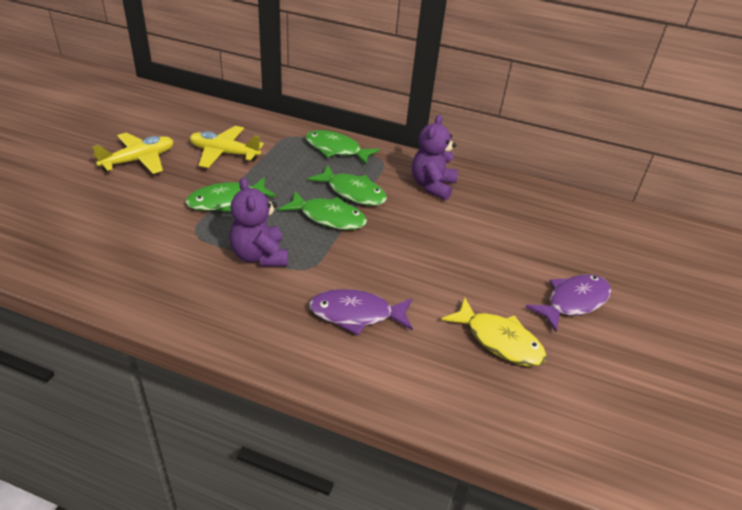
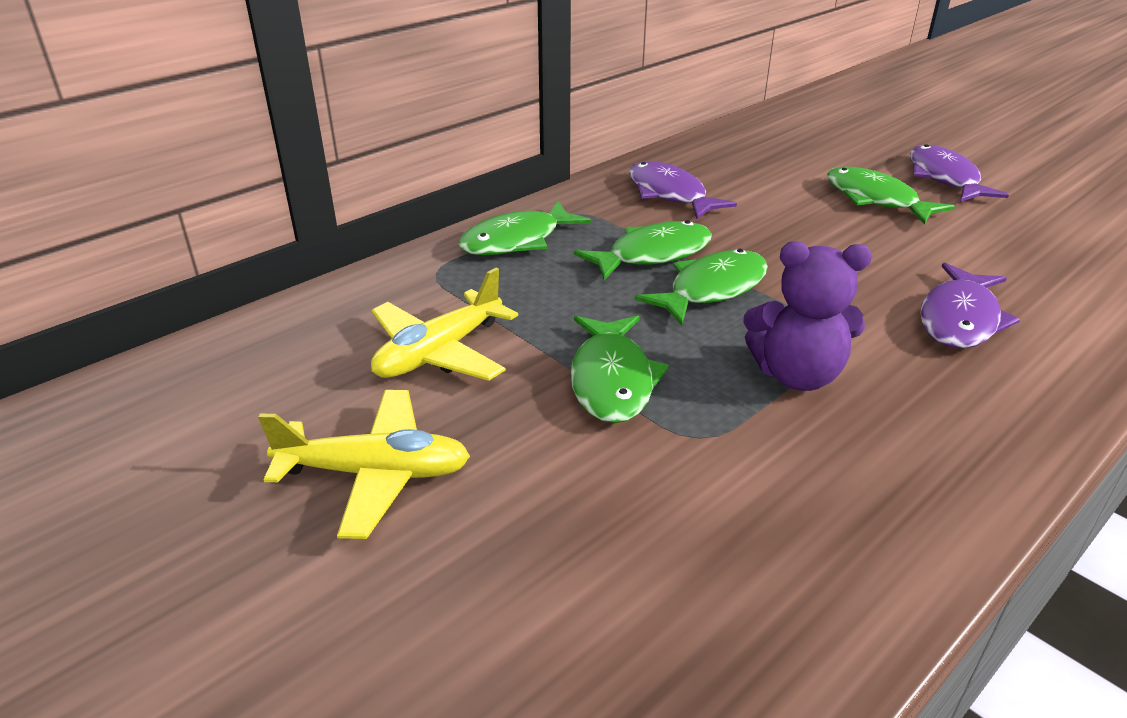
camera: 60 degrees left, 5 degrees down
yellow plane [92,132,174,174] -> yellow plane turned 105 degrees clockwise [258,390,470,539]
purple teddy bear [412,115,458,200] -> purple fish [629,161,737,219]
yellow fish [441,297,547,367] -> none
none -> green fish [827,167,955,225]

